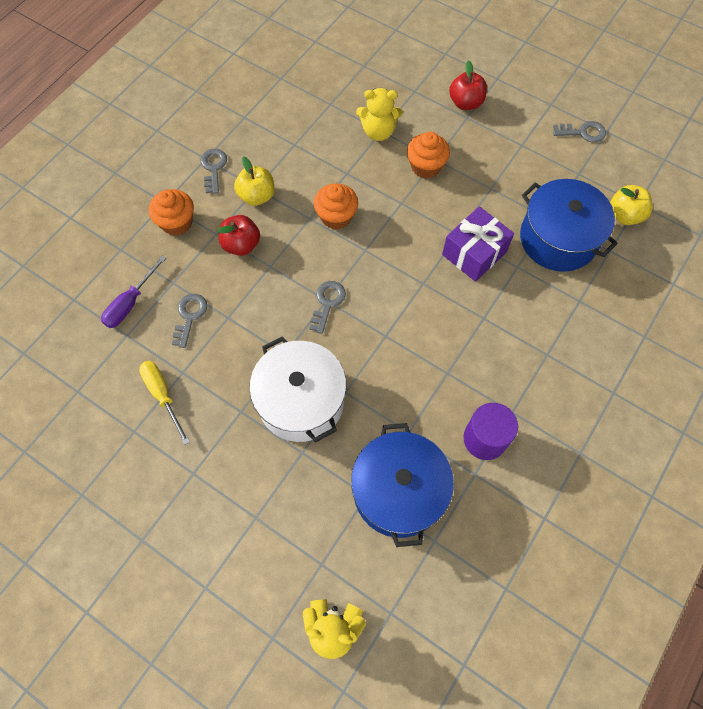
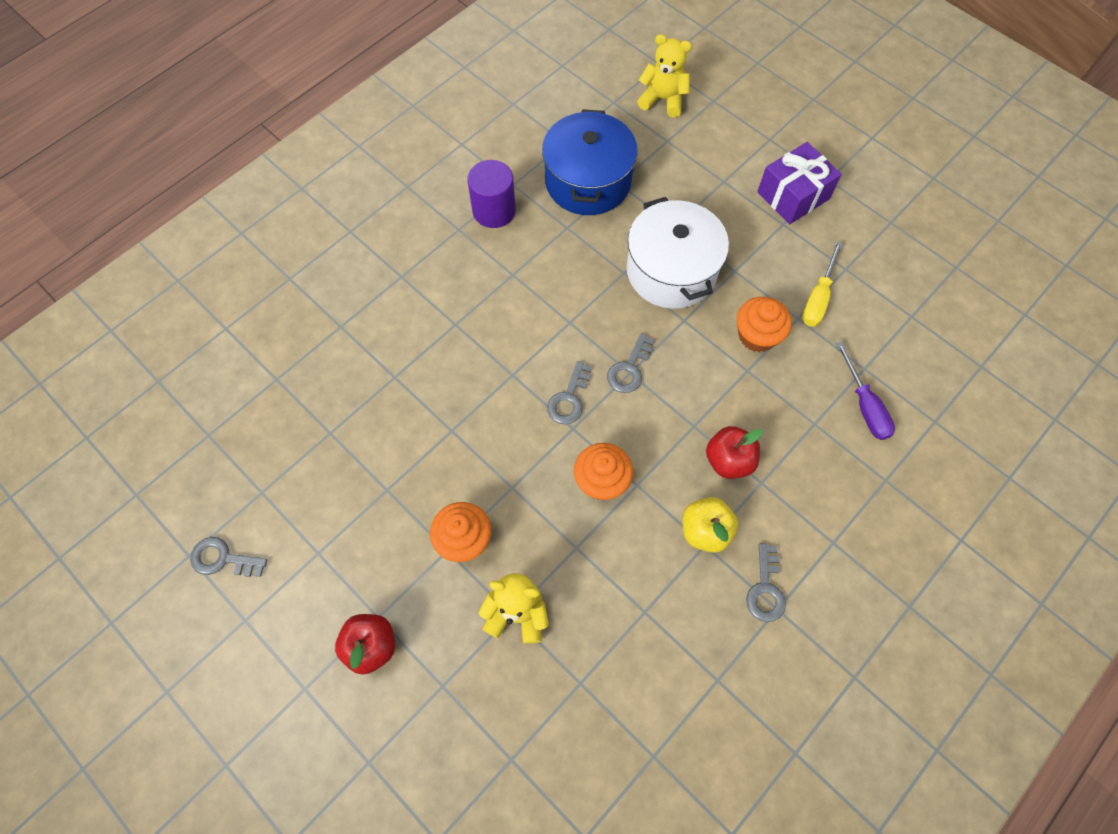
camera: 170 degrees left, 0 degrees up
purple screwdriver [101,256,166,328] -> purple screwdriver turned 120 degrees clockwise [836,341,895,440]
yellow screwdriver [139,361,190,445] -> yellow screwdriver turned 45 degrees clockwise [802,241,843,327]
orange cupcake [149,189,194,236] -> orange cupcake moved to [737,297,792,352]
grey key [172,294,207,348] -> grey key moved to [547,361,592,425]
purple gift [442,206,514,282] -> purple gift moved to [757,142,842,224]
blue pot [520,179,618,272] -> none
yellow apple [610,185,652,225] -> none

